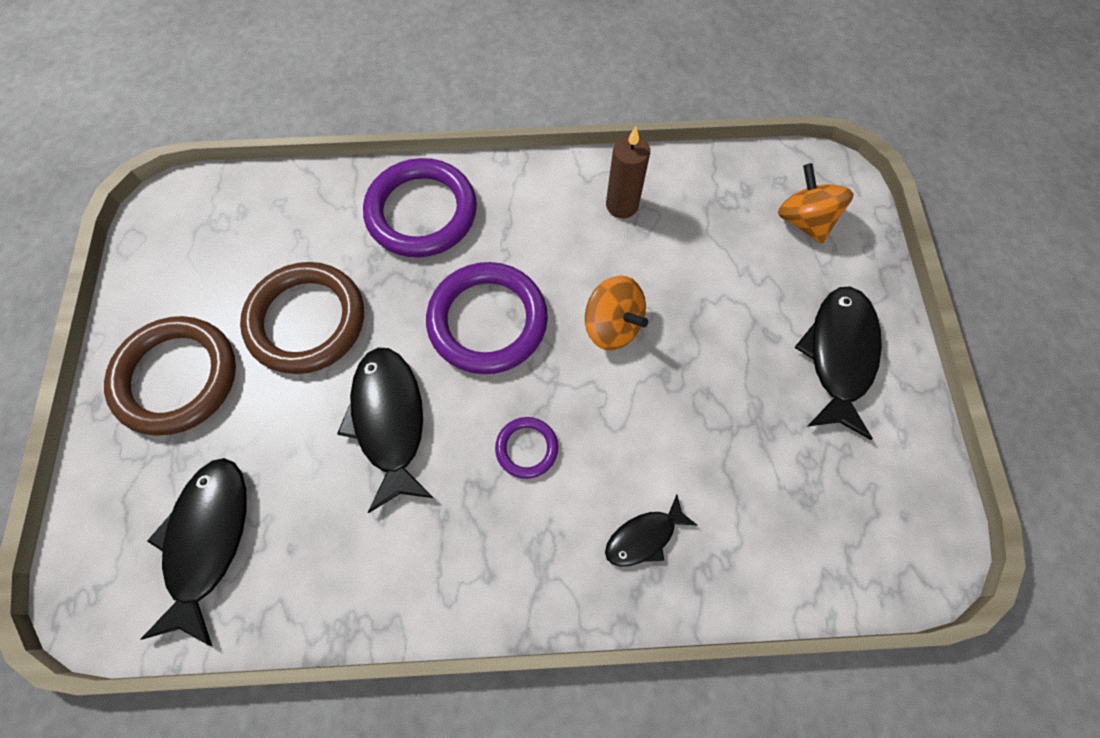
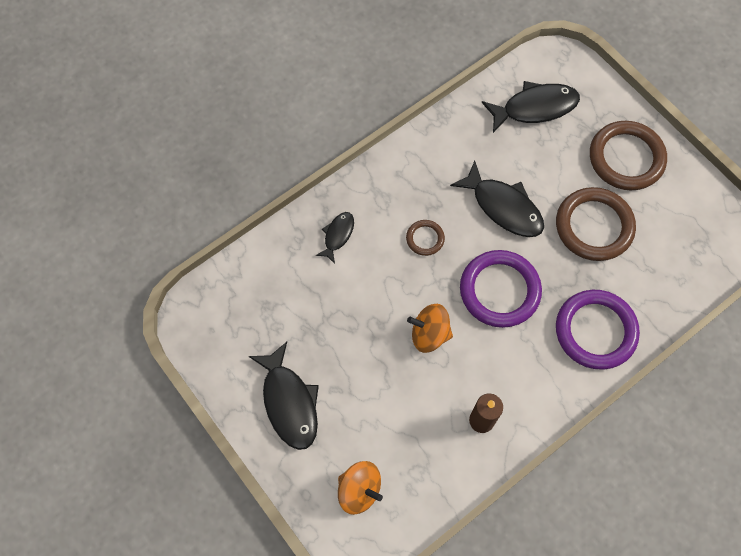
camera: 145 degrees right, 0 degrees up
black fish [140,458,247,646] -> black fish turned 75 degrees counterclockwise [482,81,580,133]
purple ring [495,417,558,479] -> brown ring [406,220,445,256]

